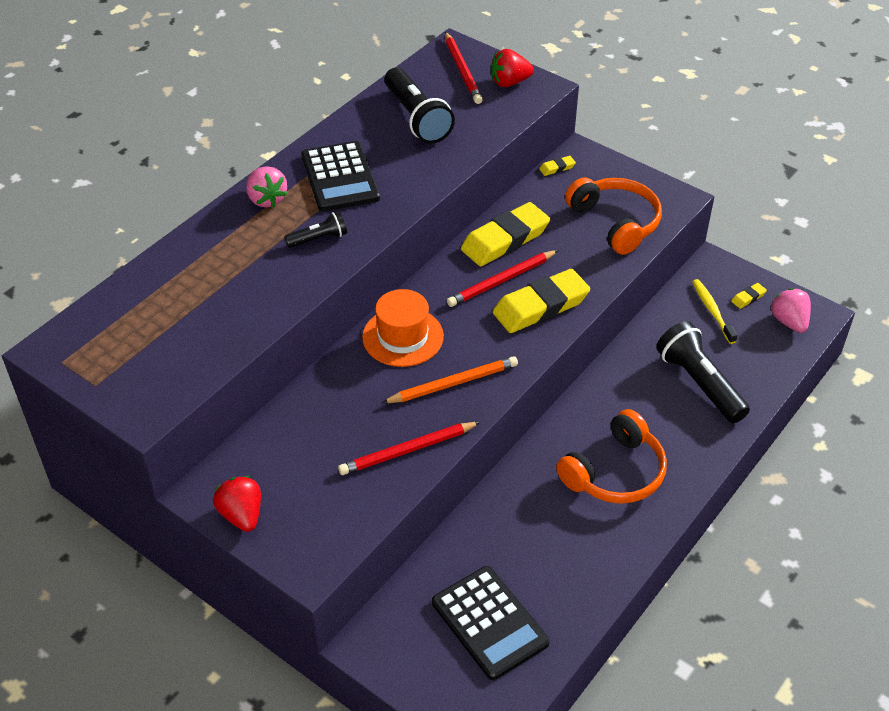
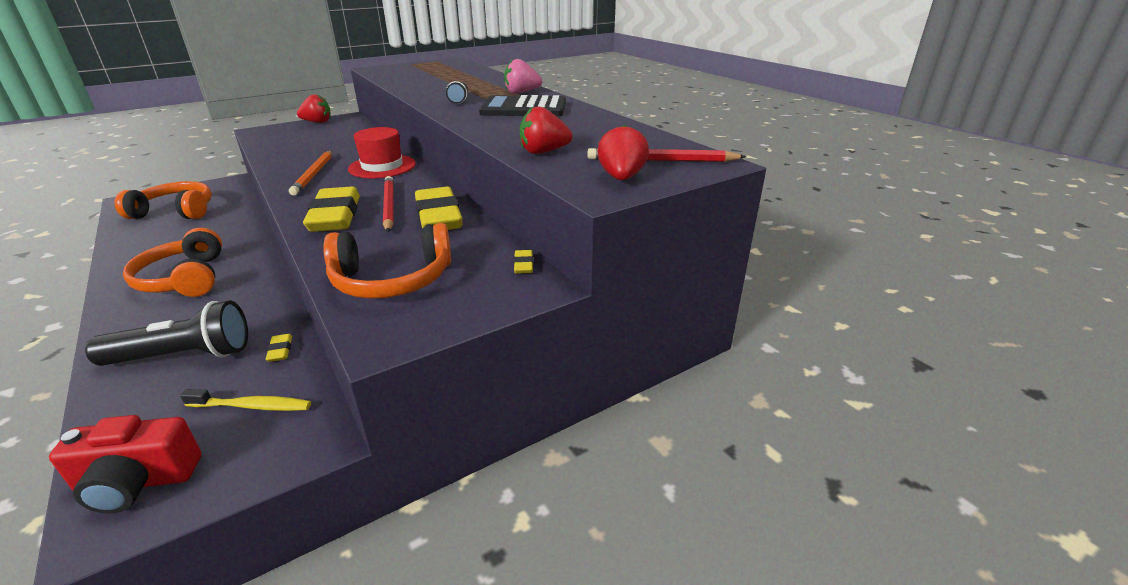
camera: 110 degrees right, 15 degrees down
red pencil [338,422,480,475] -> none
orange hat [362,289,444,367] -> red hat [348,127,416,178]
black flashlight [385,68,455,144] -> none
black calculator [432,566,550,680] -> orange headphones [114,181,212,219]
yellow eraser [731,283,767,309] -> yellow eraser moved to [266,334,292,362]
pink strawberry [770,288,811,333] -> red camera [49,415,202,513]
none -> red strawberry [520,106,573,154]

